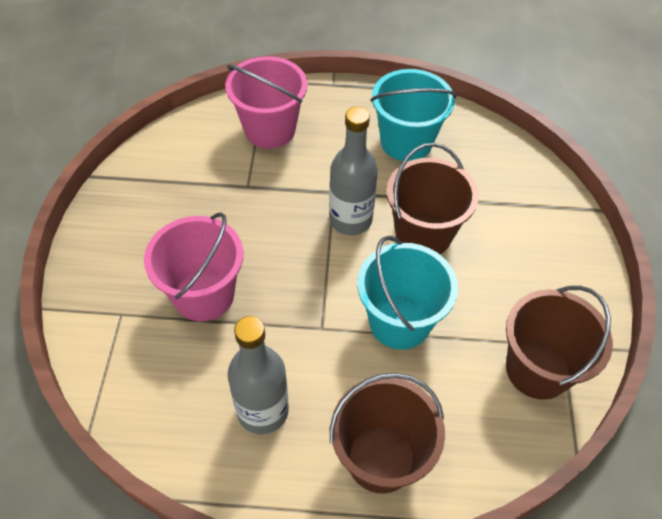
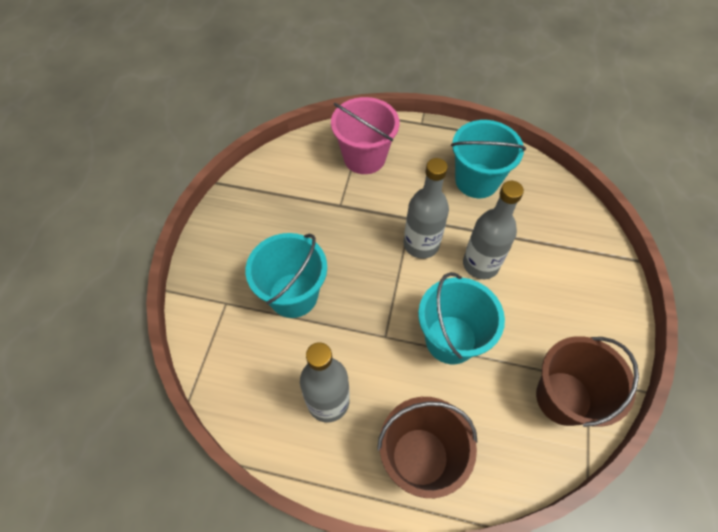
camera: 10 degrees right, 5 degrees up
pink bucket [144,212,243,321] -> turquoise bucket [245,233,327,318]
brown bucket [386,143,479,254] -> grey bottle [463,181,524,279]

